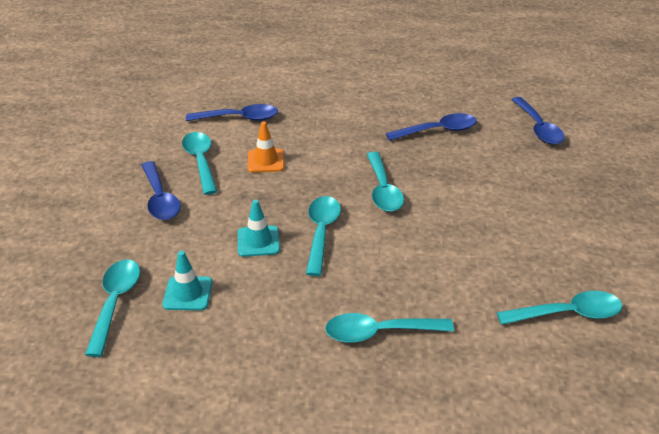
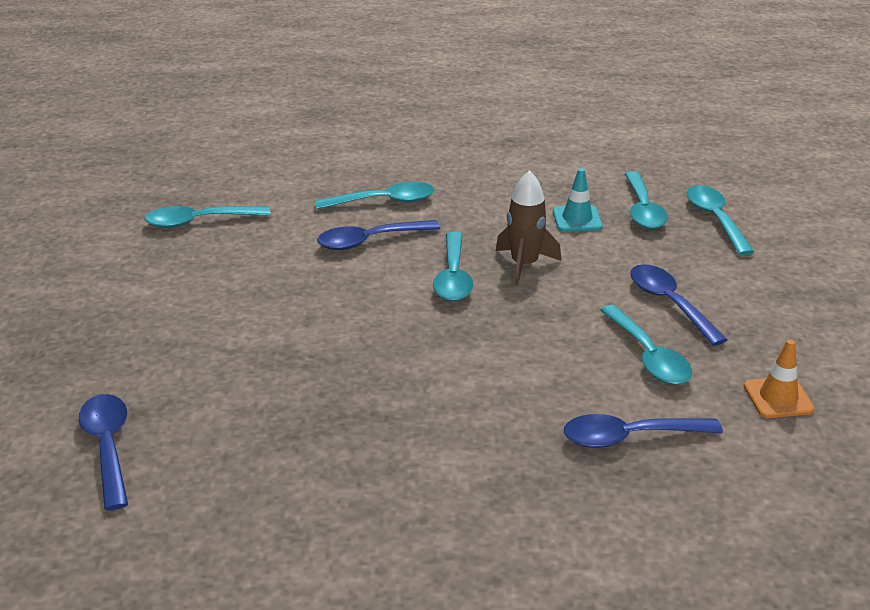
camera: 175 degrees right, 5 degrees down
turquoise traffic cone [238,200,280,257] -> brown rocket [496,170,561,286]
orange traffic cone [247,122,284,172] -> orange traffic cone moved to [744,339,815,418]
turquoise spoon [367,152,404,212] -> turquoise spoon moved to [686,185,754,255]
blue spoon [386,113,477,141] -> blue spoon moved to [317,220,441,250]

